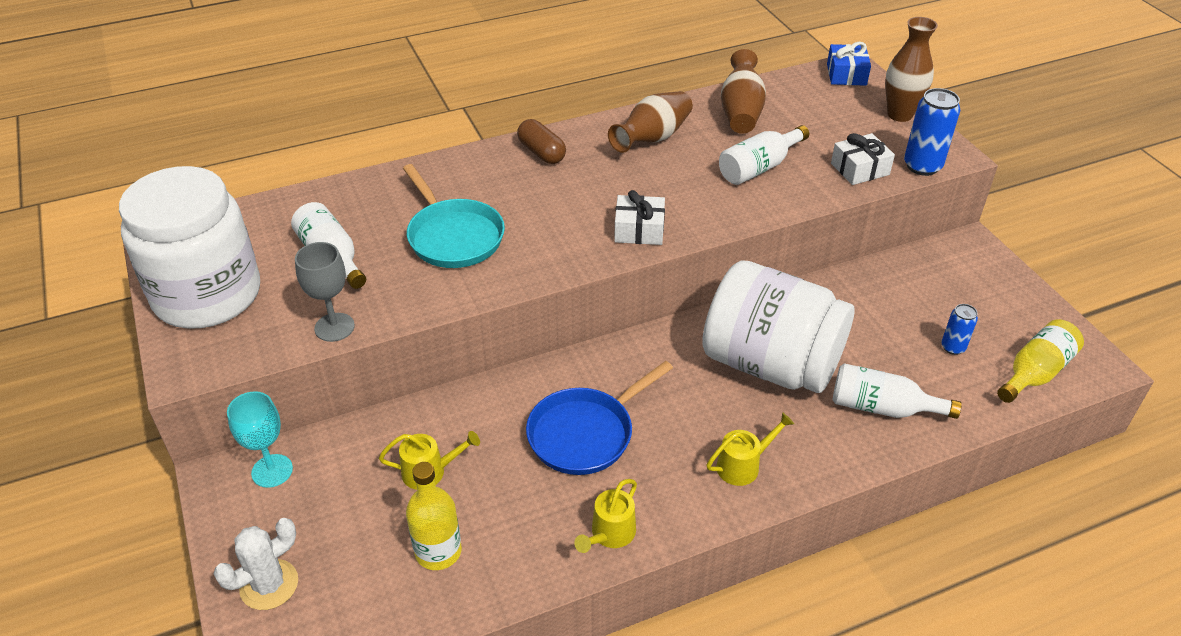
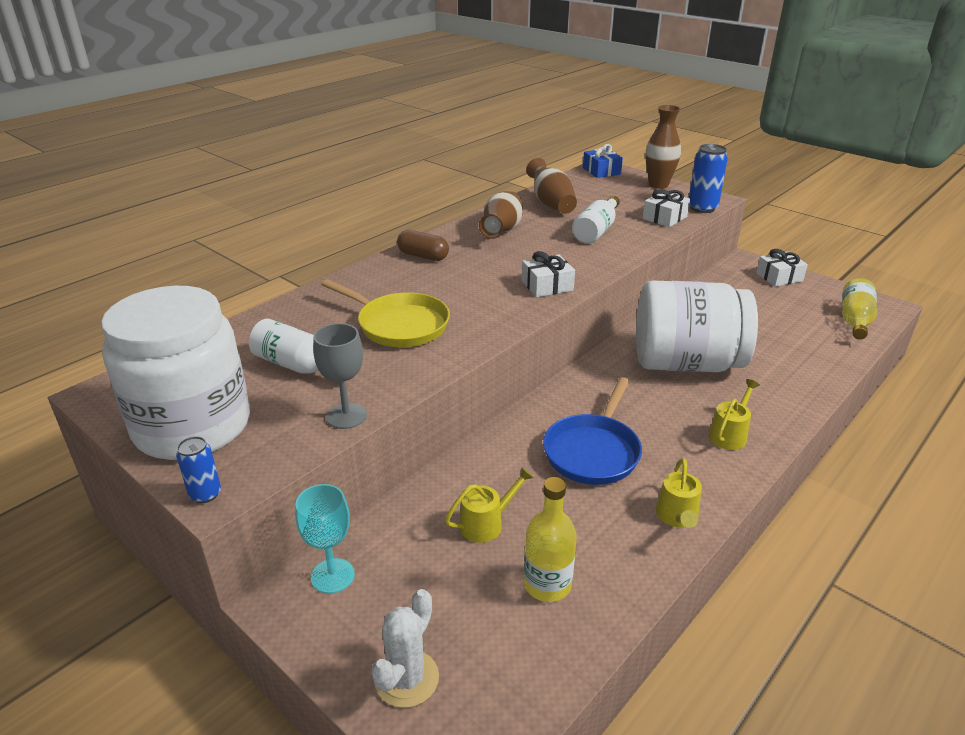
camera: 25 degrees left, 10 degrees down
turquoise pan [403,164,505,268] -> yellow pan [321,279,450,347]
white bottle [833,363,962,419] -> none
blue can [941,304,978,355] -> blue can moved to [176,436,221,503]
none -> white gift [756,249,808,287]

